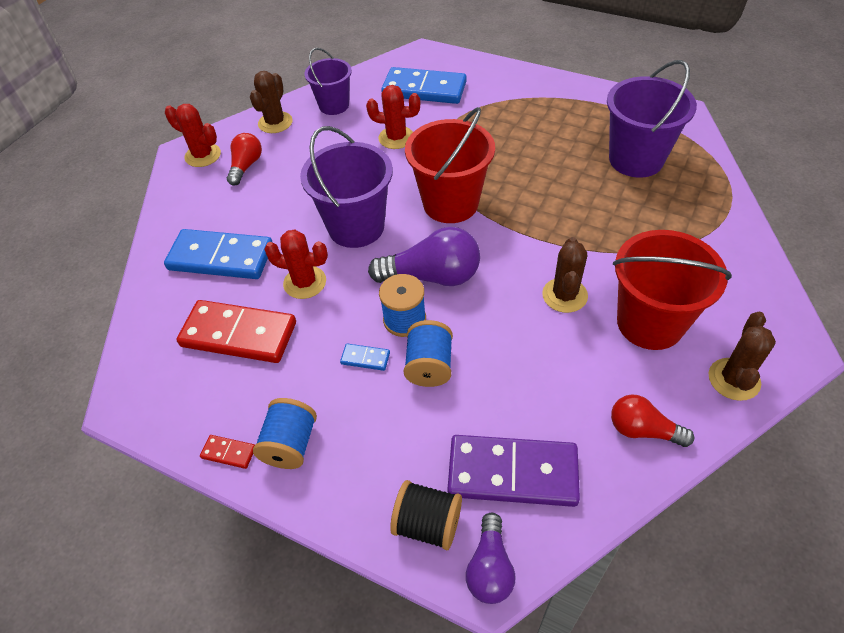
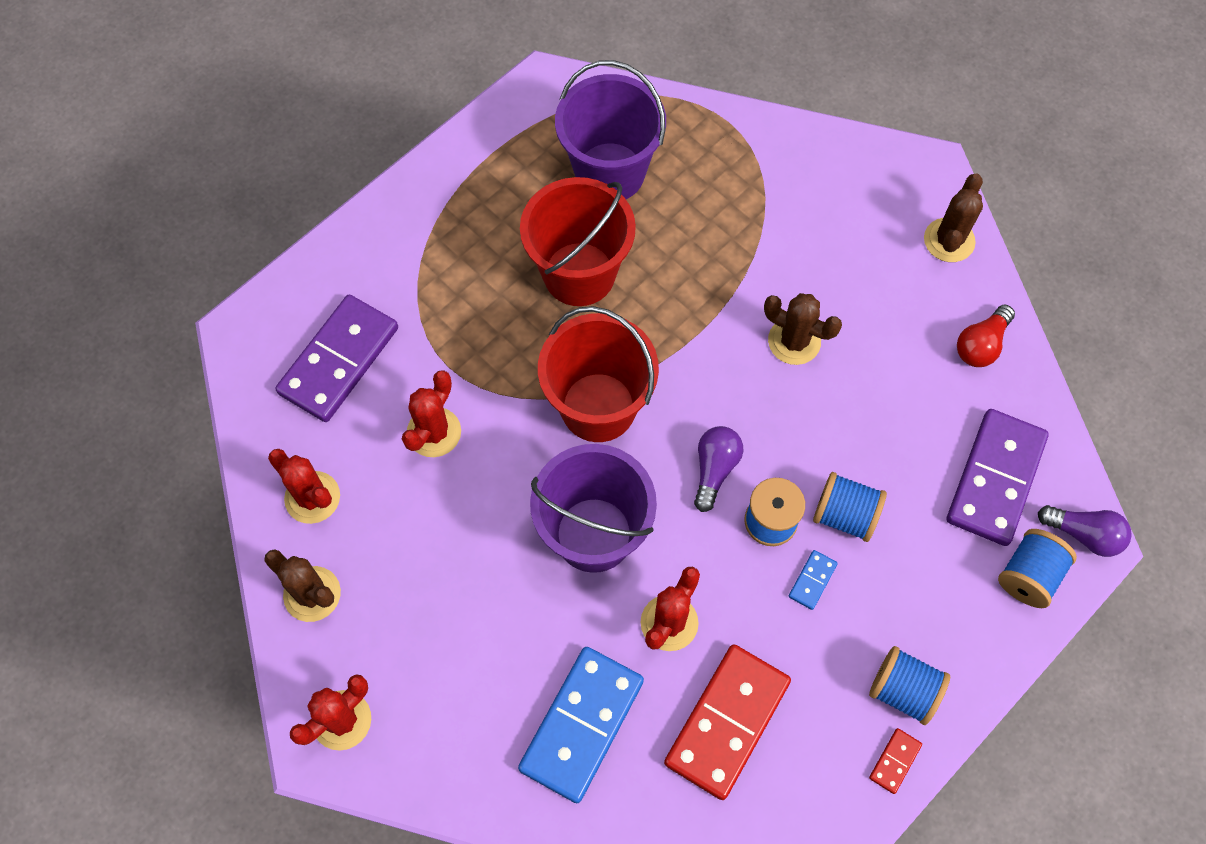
camera: 75 degrees left, 15 degrees up
red light bulb [227,133,262,185] -> none
purple bucket [305,48,352,115] -> red cactus [268,449,340,524]
purple light bulb [368,227,480,286] -> purple light bulb [694,426,743,512], size x0.61
blue domino [381,67,467,104] -> purple domino [276,294,398,422]
black spool [390,480,462,550] -> blue spool [998,529,1077,608]
red bucket [613,230,732,350] -> red bucket moved to [520,177,636,306]
brown cactus [709,312,776,401] -> brown cactus turned 75 degrees clockwise [924,173,983,262]

